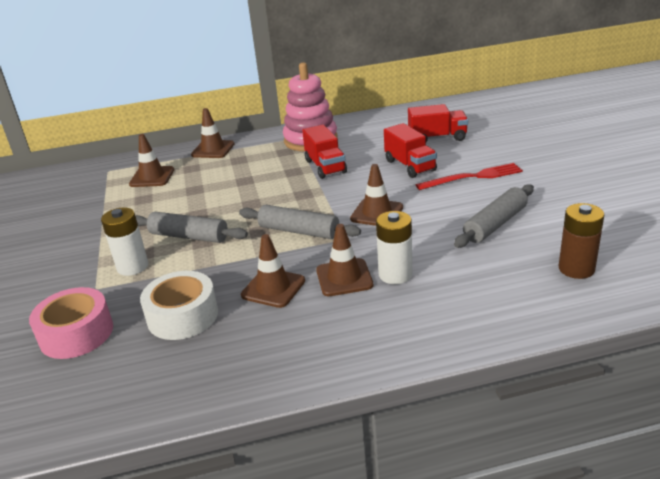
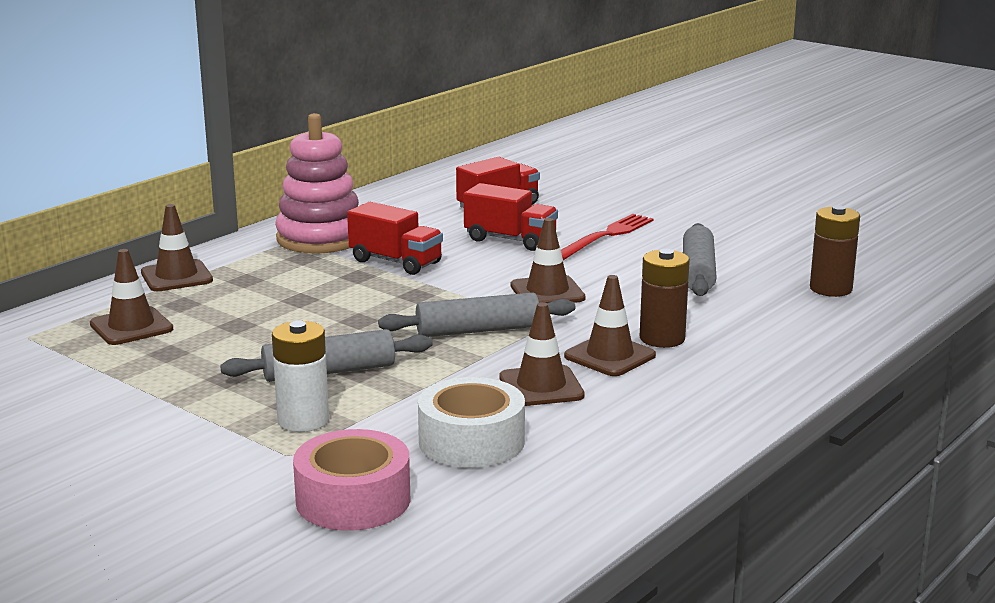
camera: 40 degrees left, 10 degrees down
white battery [376,211,413,284] -> brown battery [640,249,690,348]

